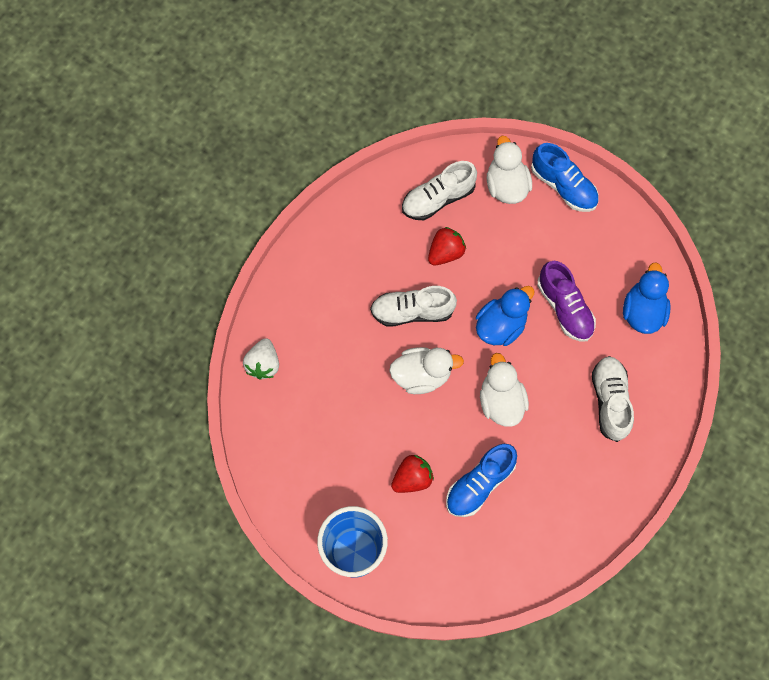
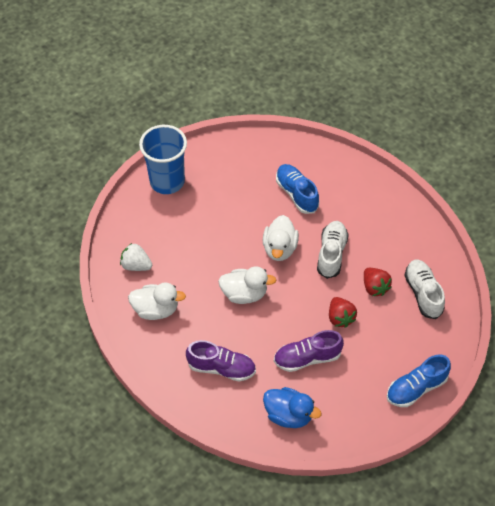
camera: 105 degrees right, 15 degrees down
white strawberry [243,338,279,379] -> white strawberry moved to [120,243,152,271]
red strawberry [391,455,434,493] -> red strawberry moved to [329,297,357,328]
blue shoe [446,444,517,517] -> blue shoe moved to [276,164,319,214]
blue duck [476,286,535,346] -> none
white duck [487,136,532,204] -> white duck moved to [128,282,186,320]
white shoe [592,356,634,442] -> purple shoe [186,340,256,382]

